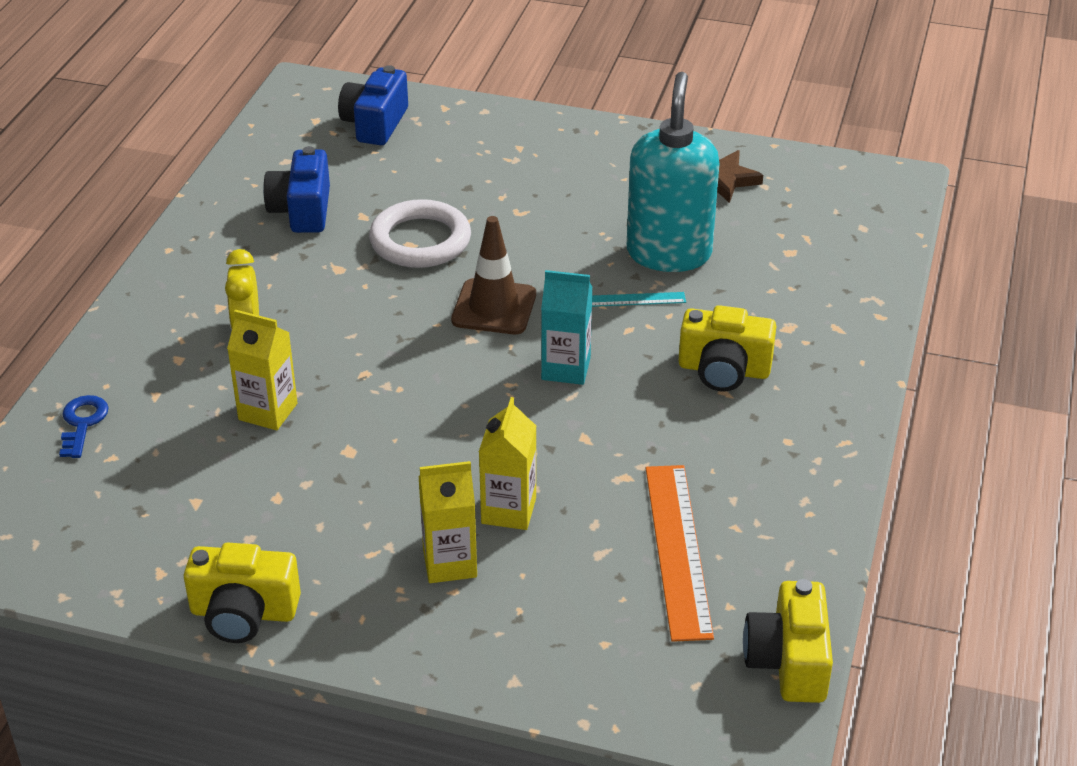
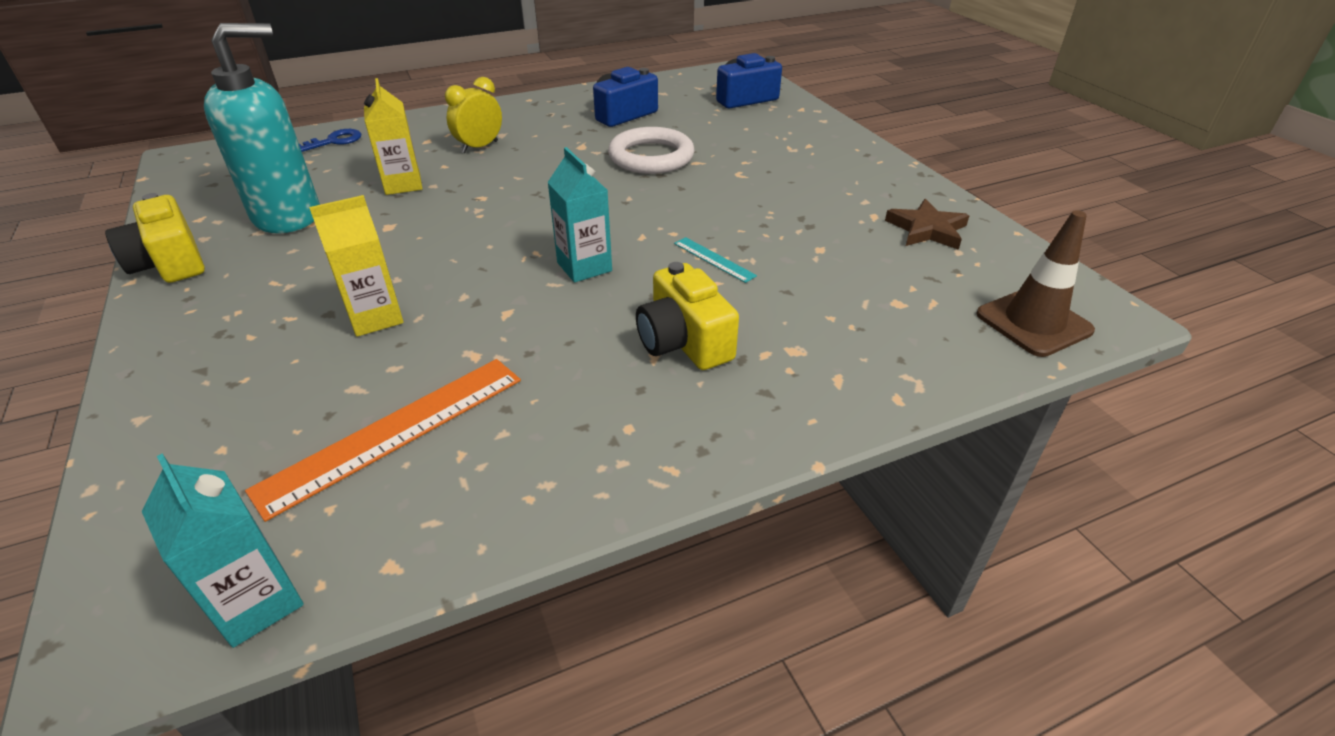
camera: 50 degrees right, 0 degrees up
yellow carton [418,461,477,583] -> none
brown traffic cone [451,216,536,334] -> brown traffic cone moved to [976,210,1095,357]
turquoise soap dispenser [627,72,719,272] -> turquoise soap dispenser moved to [204,23,320,233]
yellow camera [743,579,833,703] -> turquoise carton [142,454,304,648]

